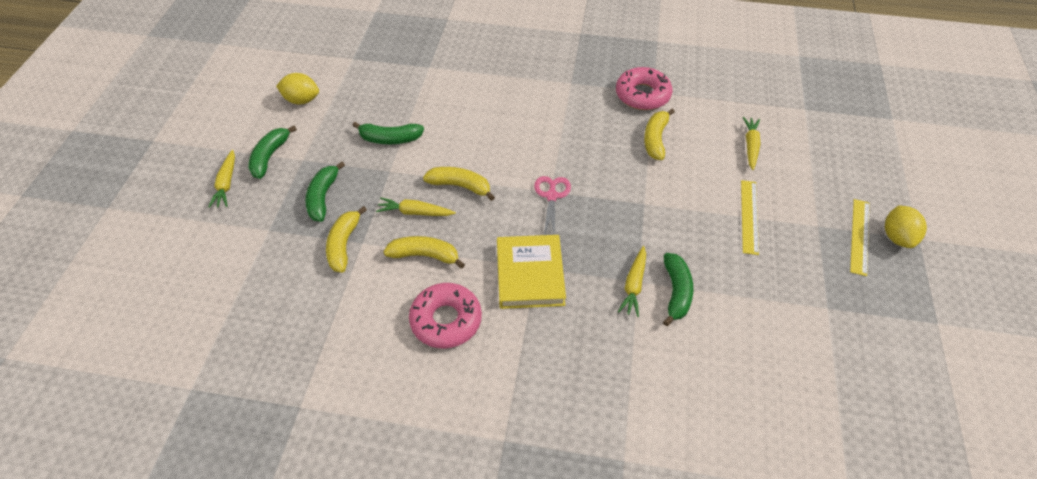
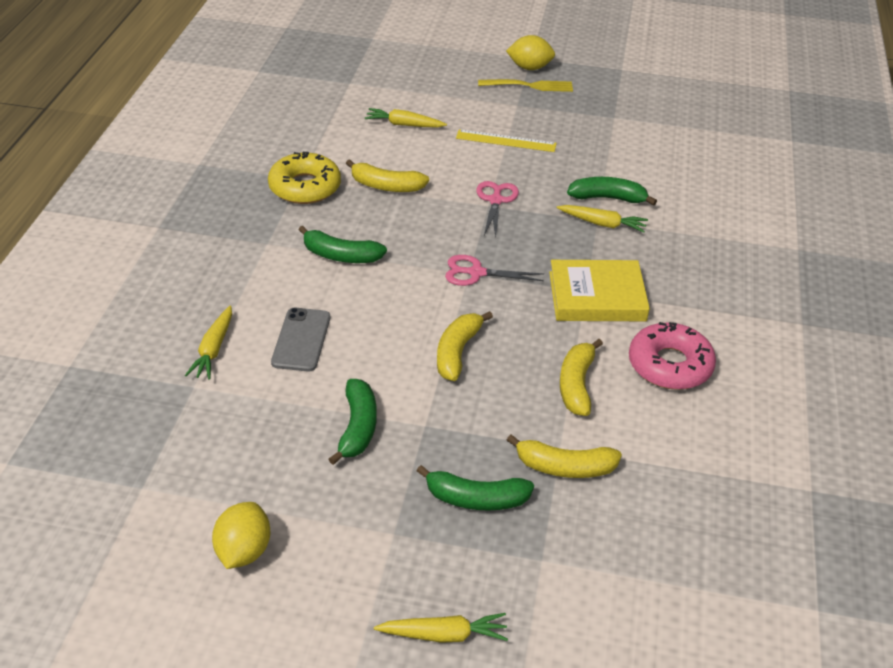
camera: 90 degrees left, 10 degrees down
green banana [248,125,297,179] -> green banana moved to [299,226,387,263]
yellow carrot [376,197,456,216] -> yellow carrot moved to [185,306,232,379]
pink donut [616,67,672,110] -> yellow donut [268,152,341,204]
yellow ruler [850,199,869,276] -> yellow fork [478,79,573,92]
none -> grey phone [271,307,330,372]
none -> pink scissors [476,181,519,237]

